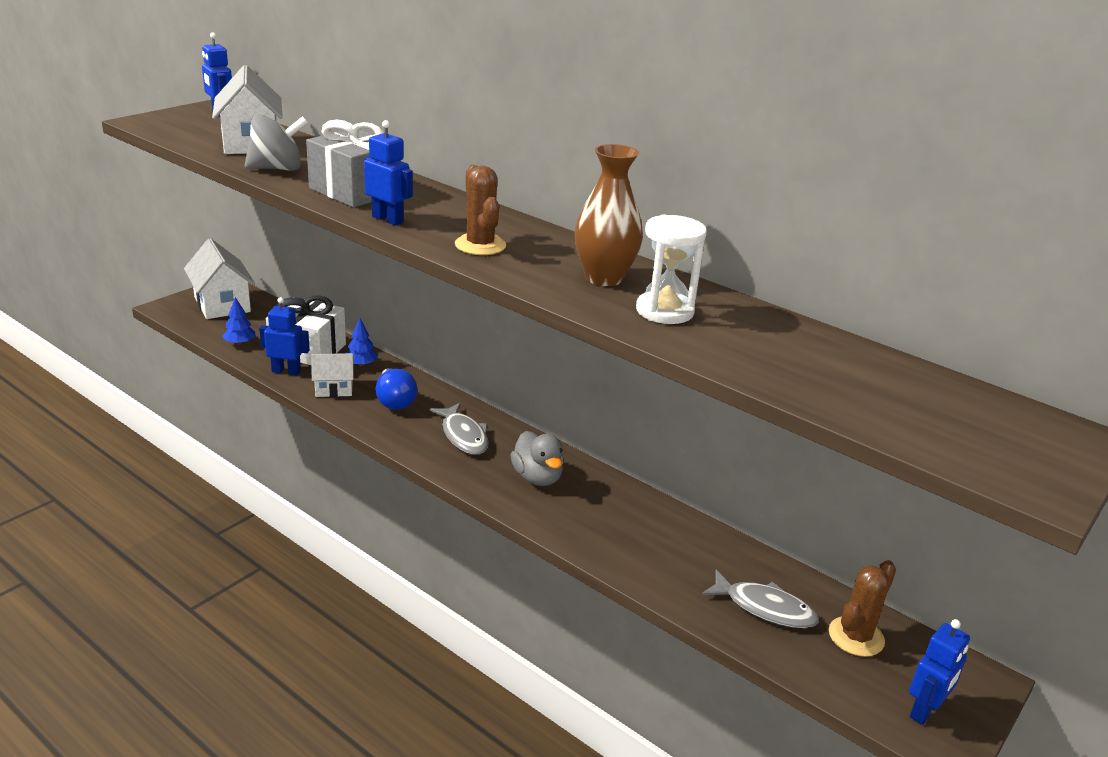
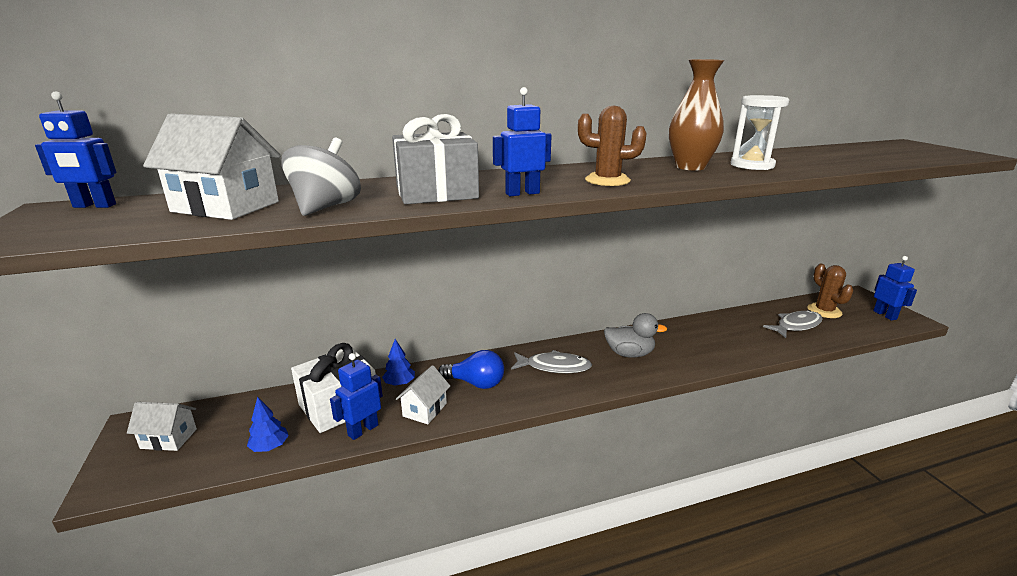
camera: 55 degrees left, 5 degrees down
white house [184,238,255,319] -> white house [127,402,197,451], size x0.59

